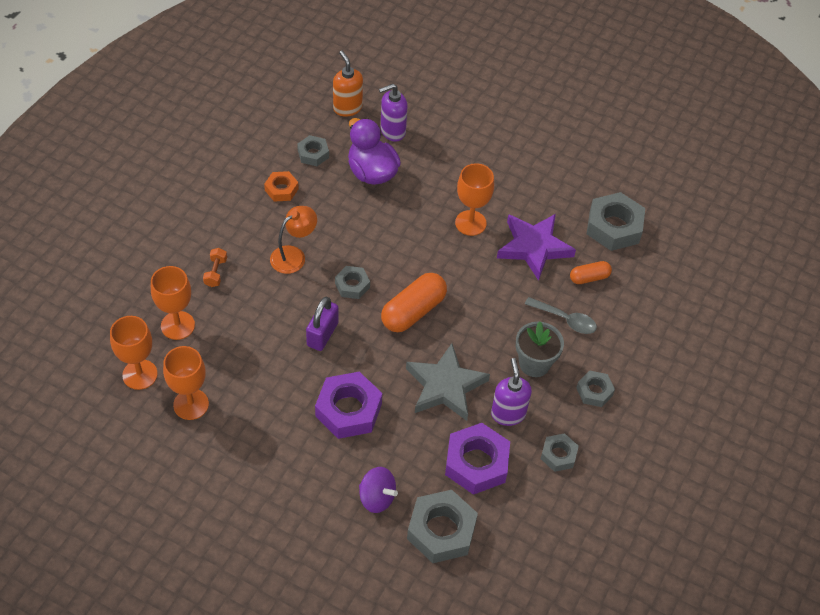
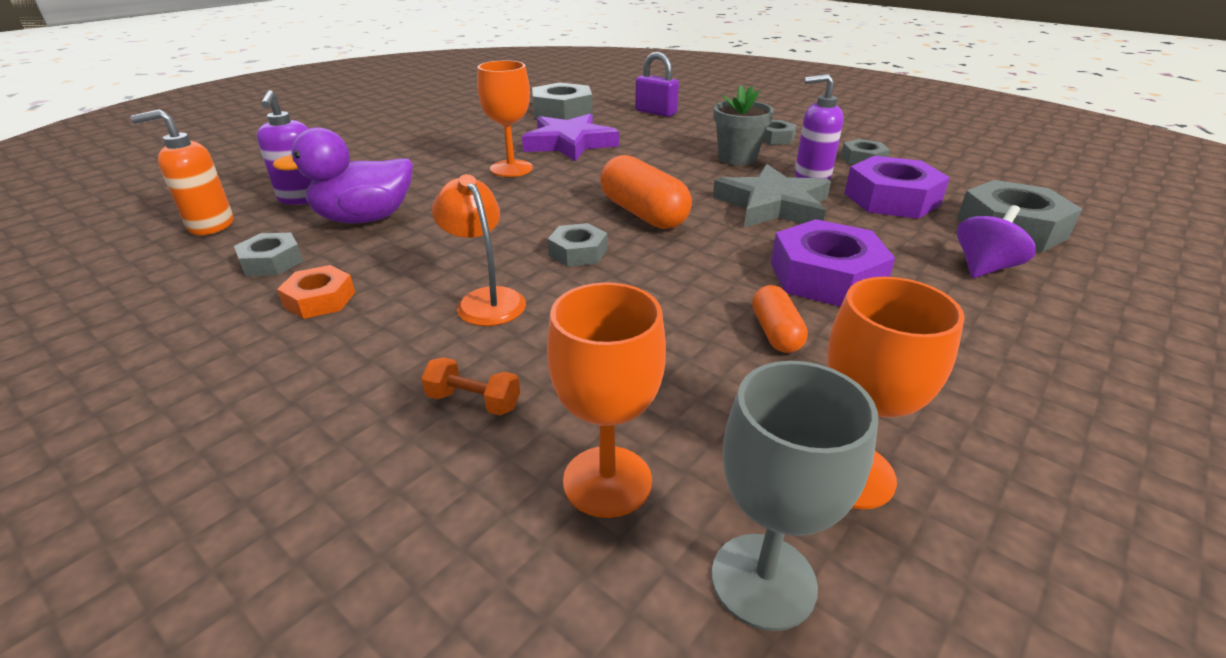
camera: 75 degrees left, 20 degrees down
orange goblet [110,316,158,390] -> grey goblet [712,361,878,631]
purple padlock [306,297,339,351] -> purple padlock moved to [635,52,679,117]
grey spoon [525,297,597,334] -> none
orange capsule [570,261,612,284] -> orange capsule moved to [752,285,808,353]

